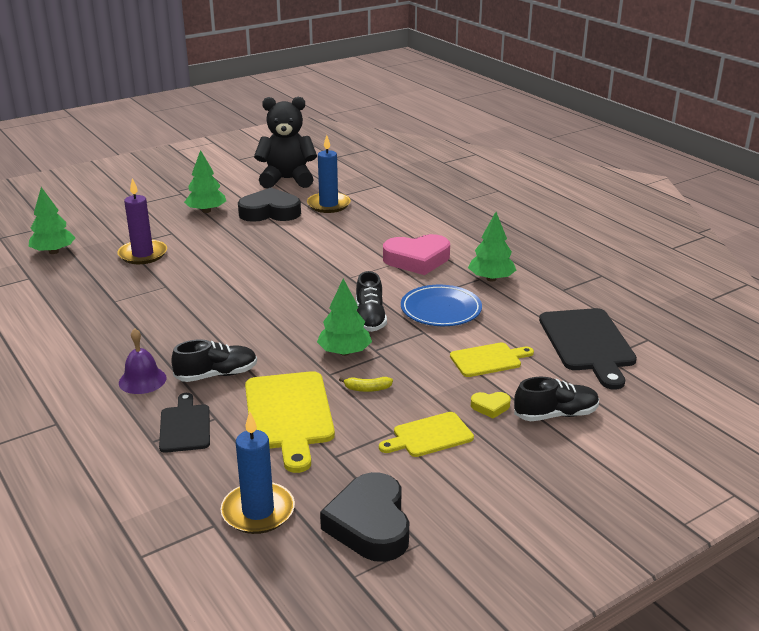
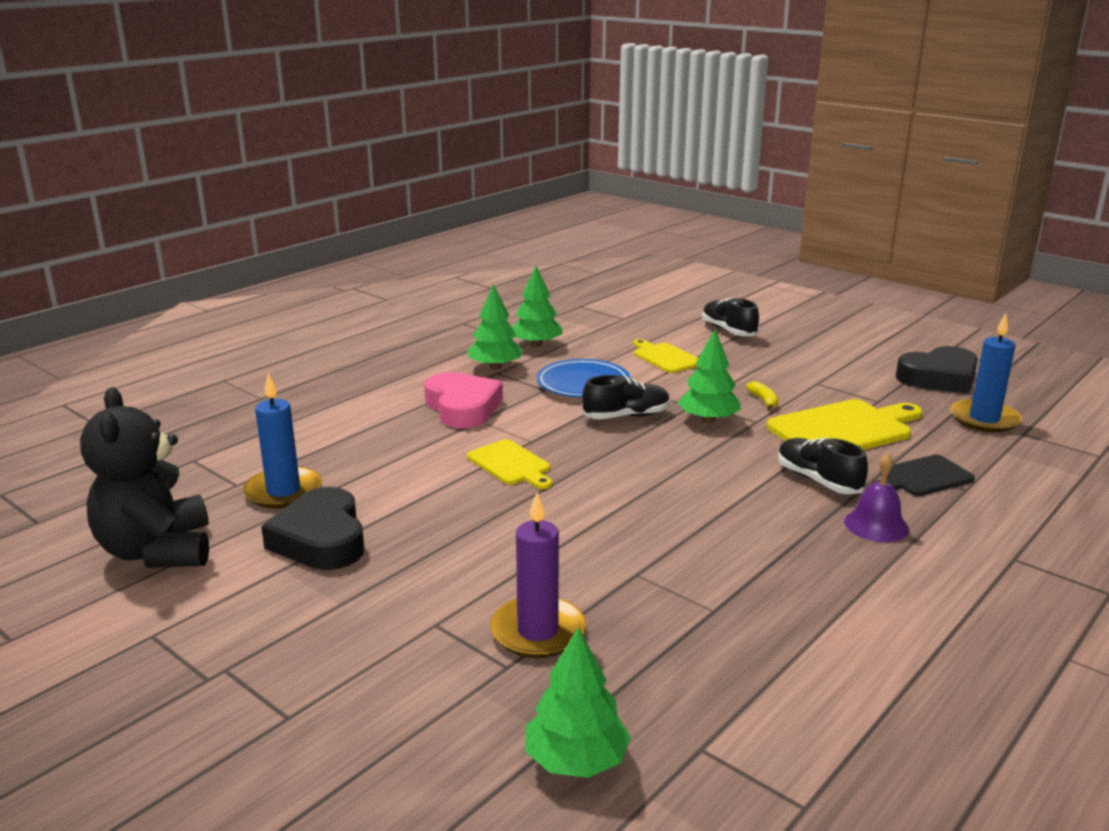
camera: 105 degrees left, 5 degrees down
green tree [184,150,226,213] -> green tree moved to [512,266,562,347]
yellow cutting board [379,412,474,457] -> yellow cutting board moved to [467,439,552,489]
yellow heart [471,392,511,419] -> none
black cutting board [539,308,637,390] -> none

